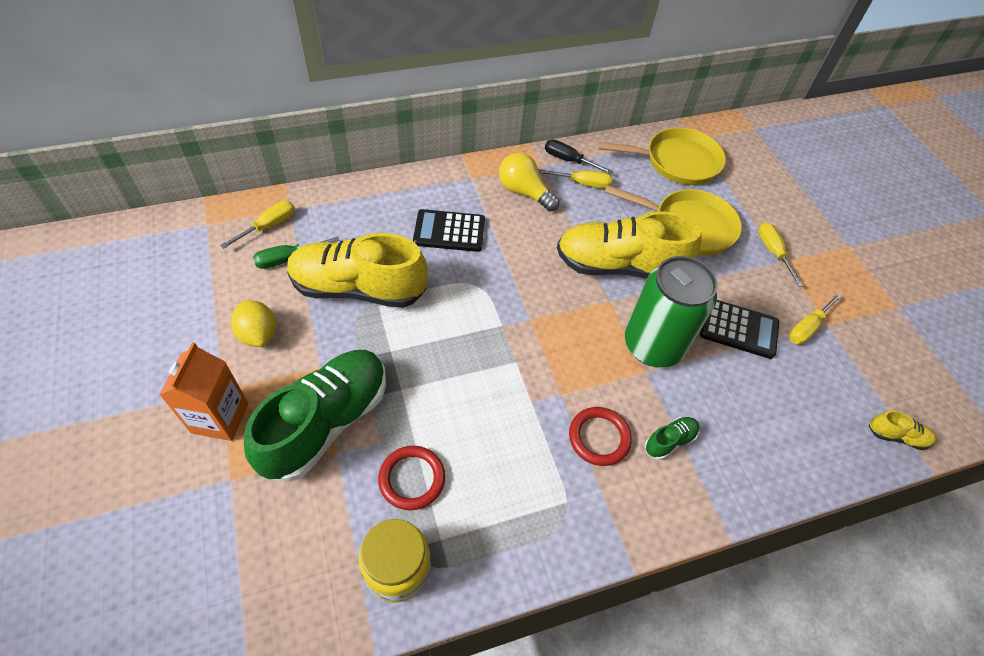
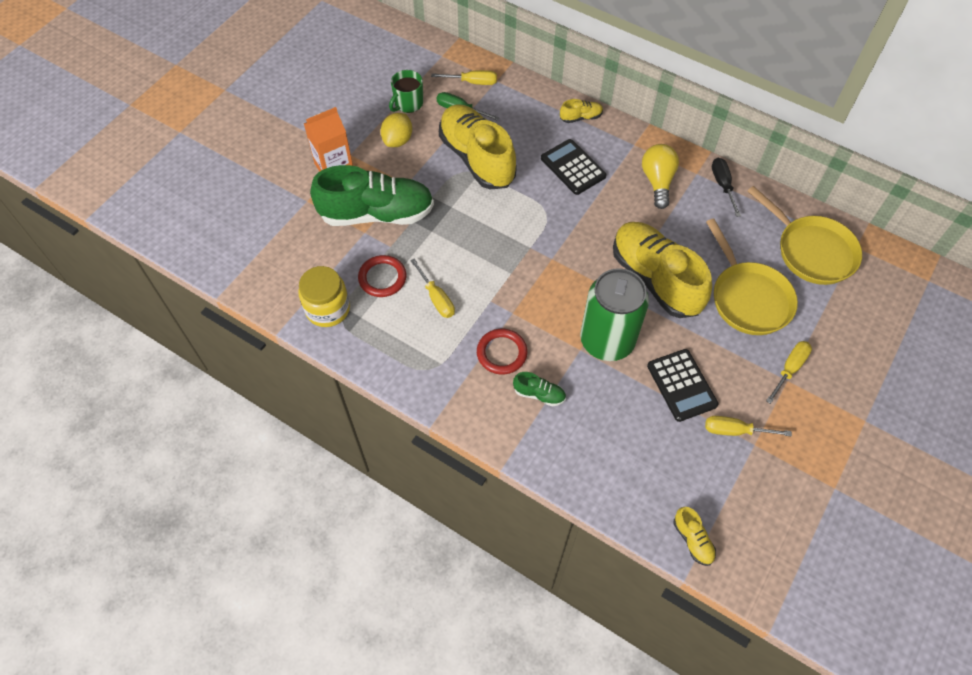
camera: 55 degrees right, 5 degrees up
yellow screwdriver [538,169,612,188] -> yellow screwdriver moved to [410,258,455,318]
none -> green mug [389,70,423,113]
none -> yellow shoe [560,99,603,123]

